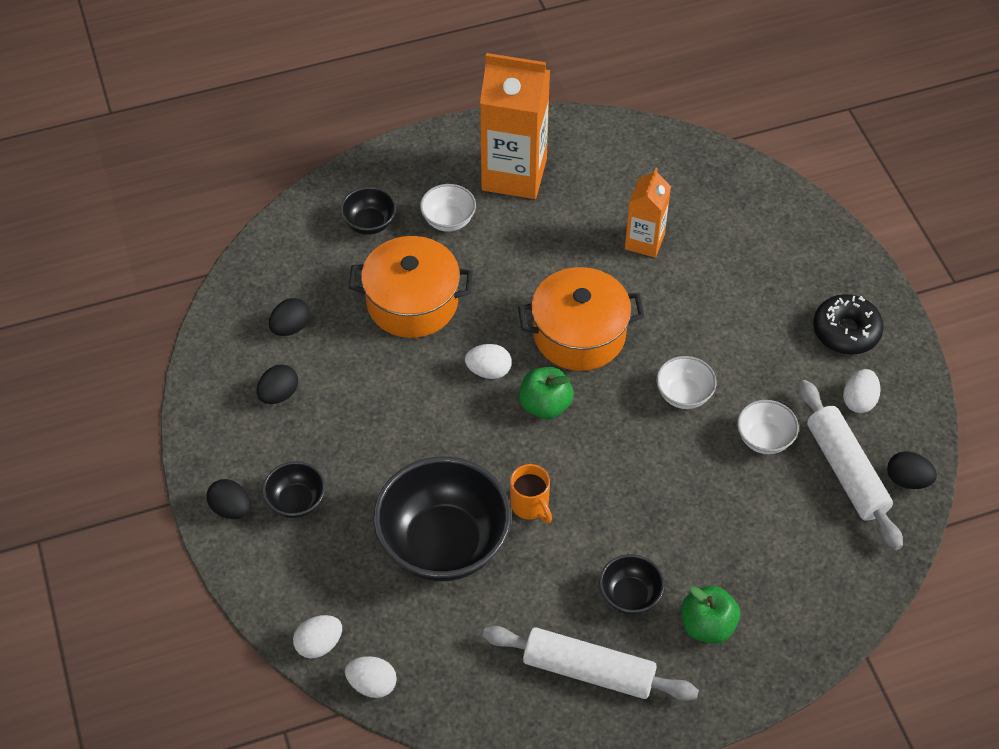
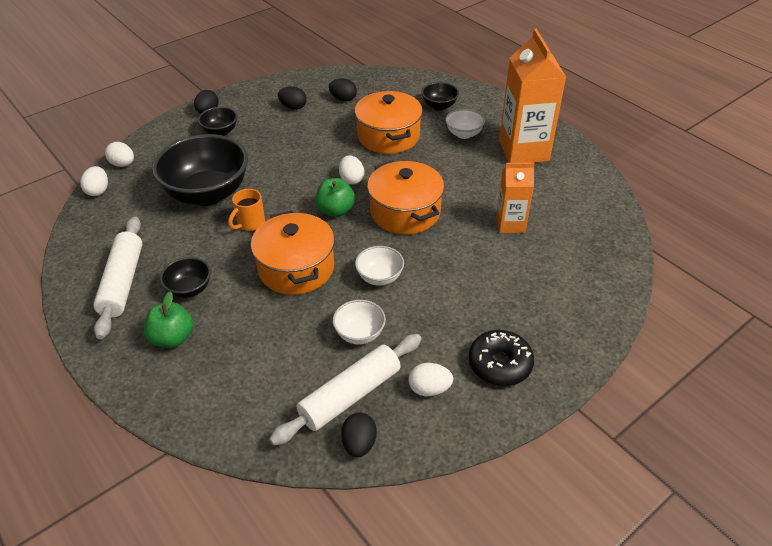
camera: 70 degrees right, 10 degrees down
none -> orange pot [251,211,335,295]

